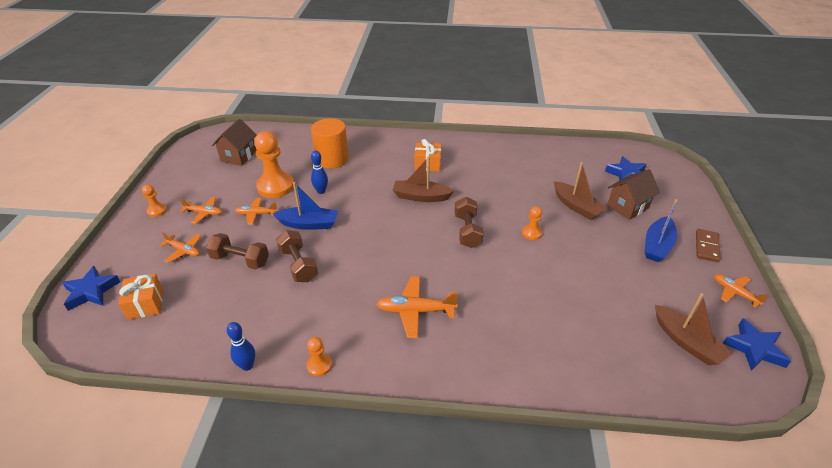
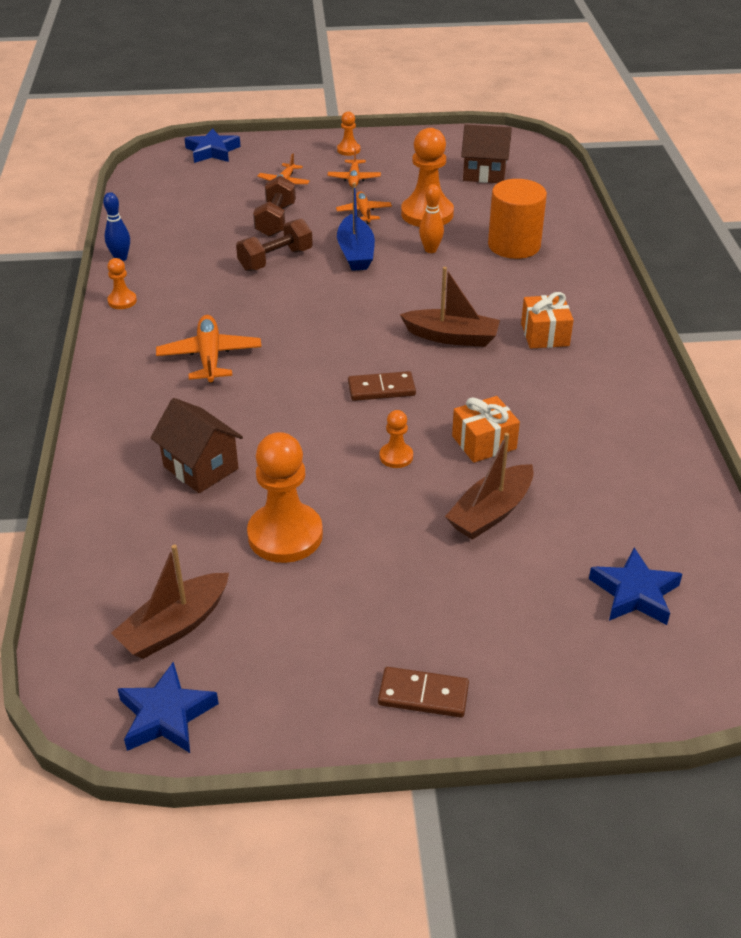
camera: 80 degrees right, 0 degrees up
orange gift [118,274,163,320] -> orange gift moved to [452,396,520,463]
blue bowling pin [311,151,328,194] -> orange bowling pin [419,184,444,253]
brown boat [392,157,454,202] -> brown boat turned 105 degrees clockwise [400,267,500,347]
brown dumbbell [454,197,484,248] -> brown domino [348,371,416,401]
brown house [607,169,660,220] -> brown house moved to [150,398,243,493]
blue boat [645,199,678,262] -> none
orange plane [714,274,768,308] -> none
none -> orange pawn [247,432,323,563]

